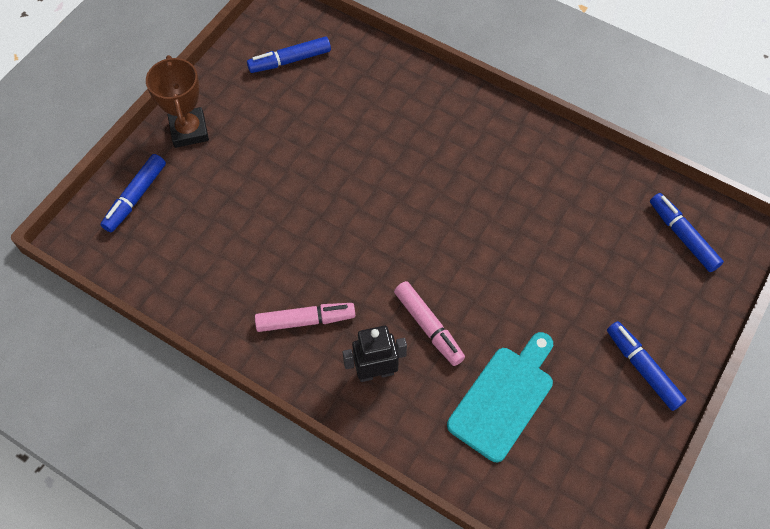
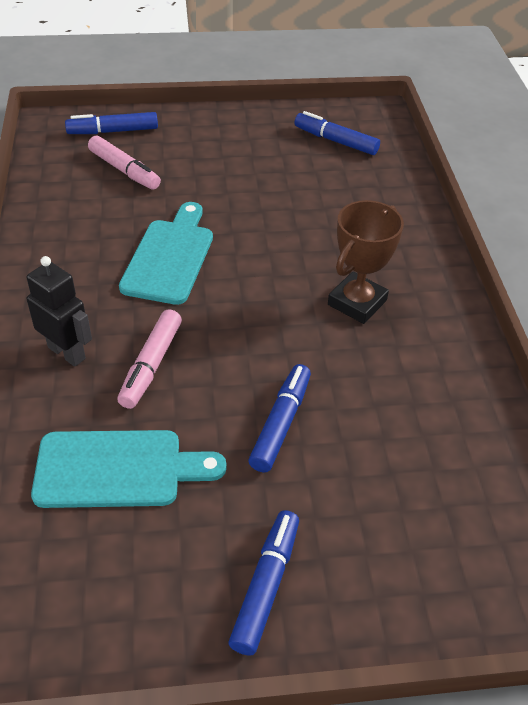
camera: 50 degrees right, 15 degrees down
brown trophy [146,55,209,148] -> brown trophy moved to [328,200,404,324]
pink marker [255,303,355,332] -> pink marker moved to [88,136,161,190]
blue marker [650,193,724,272] -> blue marker moved to [248,364,311,472]
none -> turquoise cutting board [119,202,213,305]

